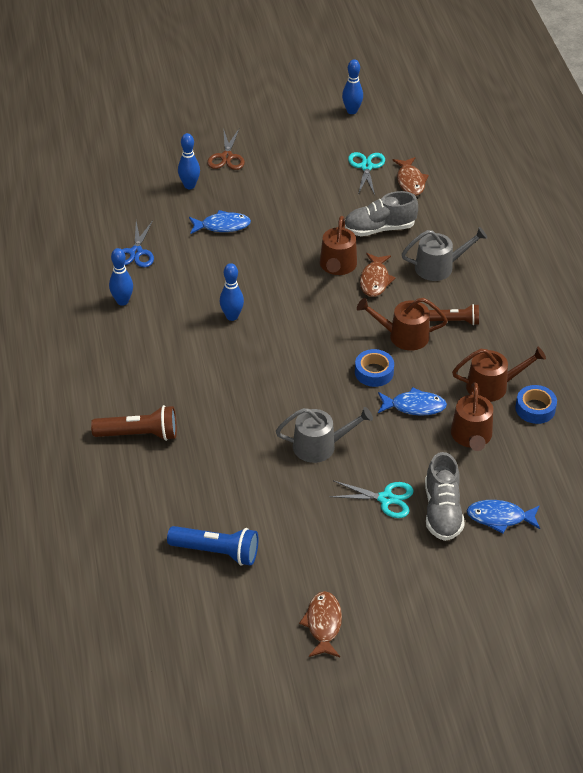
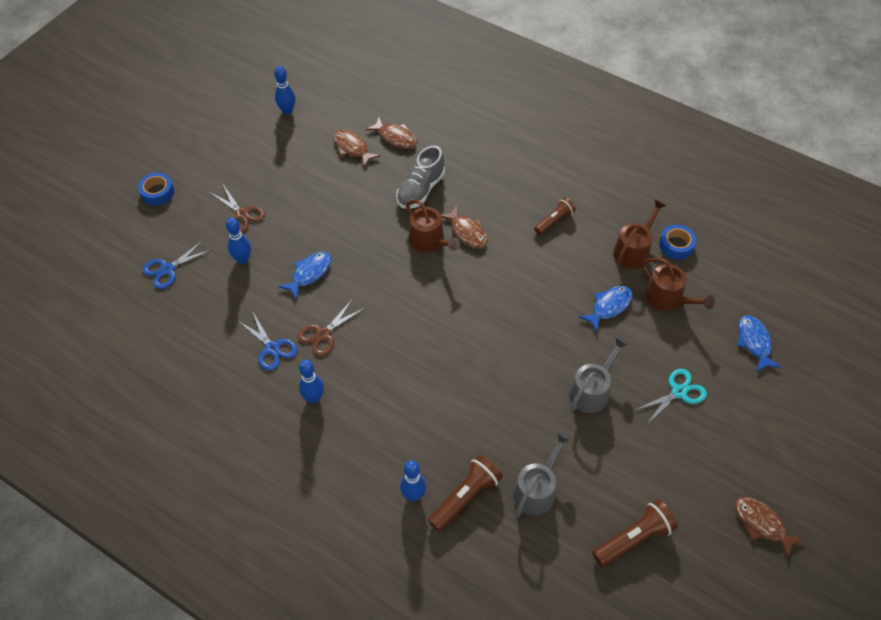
camera: 45 degrees left, 10 degrees up
blue flashlight [167,526,259,566] -> brown flashlight [592,499,678,567]
blue bowling pin [220,263,244,321] -> blue bowling pin moved to [400,460,426,501]
turquoise scissors [348,152,385,195] -> brown fish [334,129,381,167]
blue tape [355,349,394,387] -> blue tape moved to [138,172,174,205]
brown watering can [357,298,448,351] -> none
grey watering can [402,227,487,281] -> grey watering can moved to [513,432,571,517]
grey shoe [425,452,465,541] -> none
blue fish [467,500,540,533] -> blue fish turned 120 degrees clockwise [737,315,781,372]
none -> blue scissors [143,240,211,289]
none -> brown scissors [298,300,365,356]

